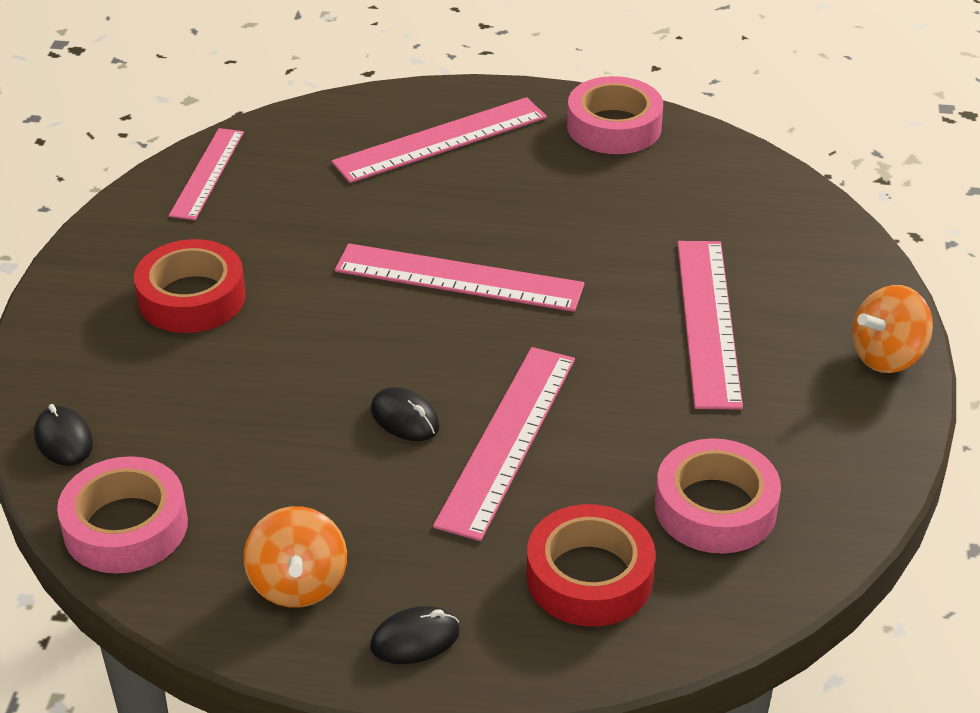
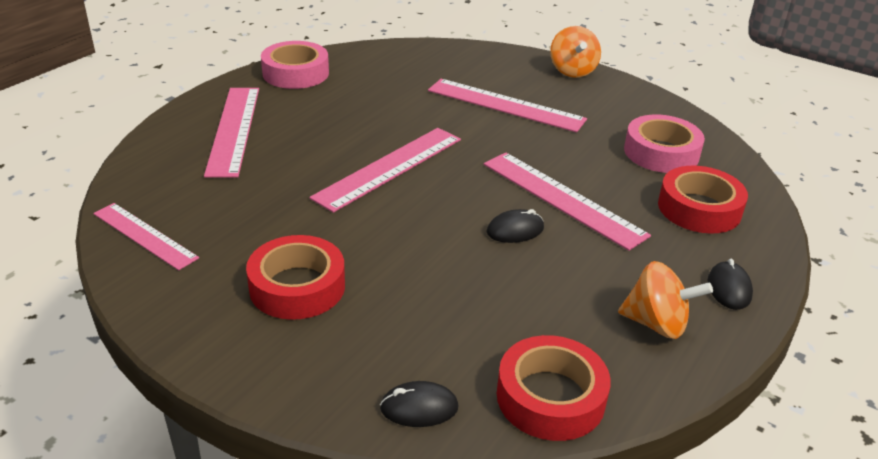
camera: 65 degrees left, 5 degrees down
pink tape [57,456,188,574] -> red tape [497,335,611,441]

